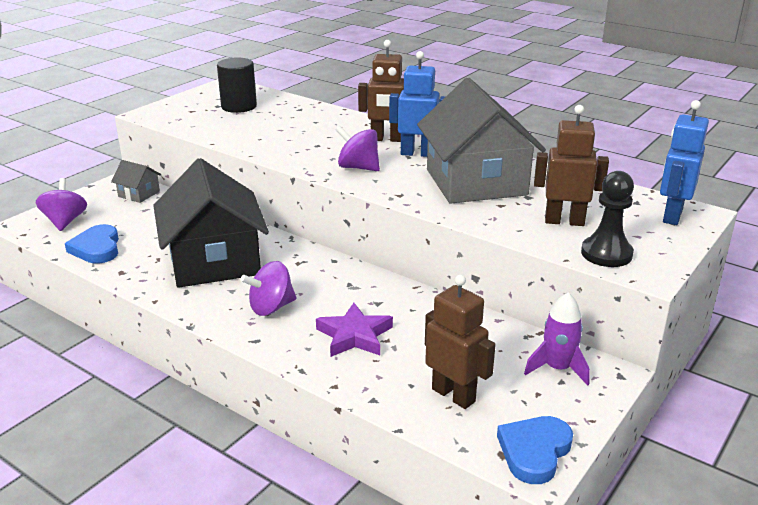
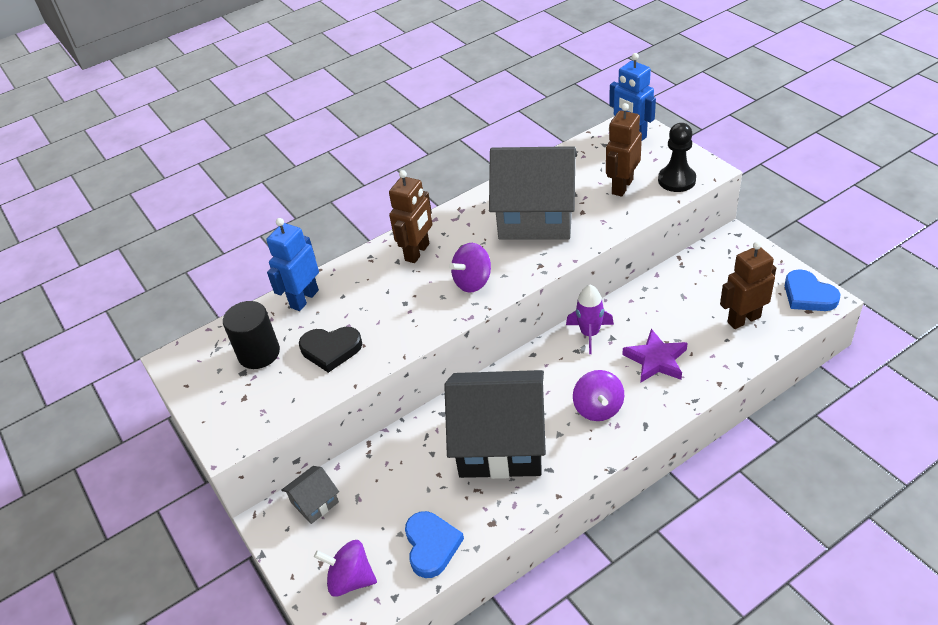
camera: 65 degrees left, 15 degrees up
blue heart [65,224,119,264] -> blue heart turned 105 degrees counterclockwise [405,511,464,578]
blue robot [389,51,446,157] -> blue robot moved to [266,218,319,311]
purple rocket [524,292,590,386] -> purple rocket moved to [566,285,614,354]
none -> black heart [299,327,362,373]

